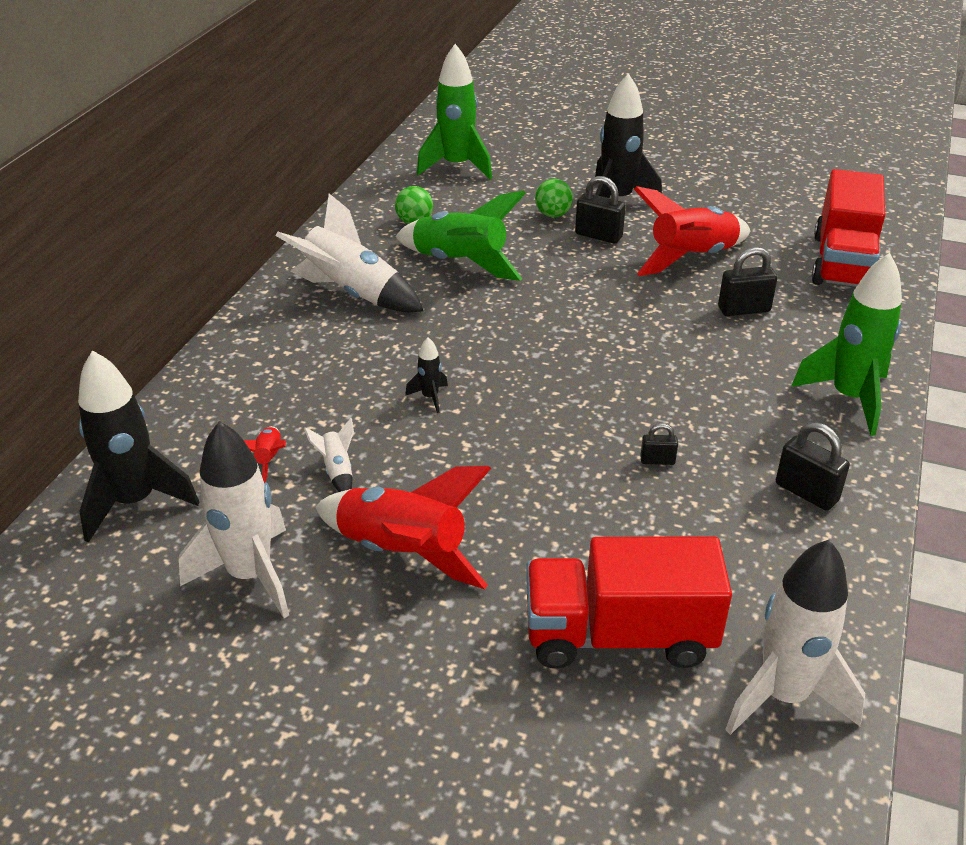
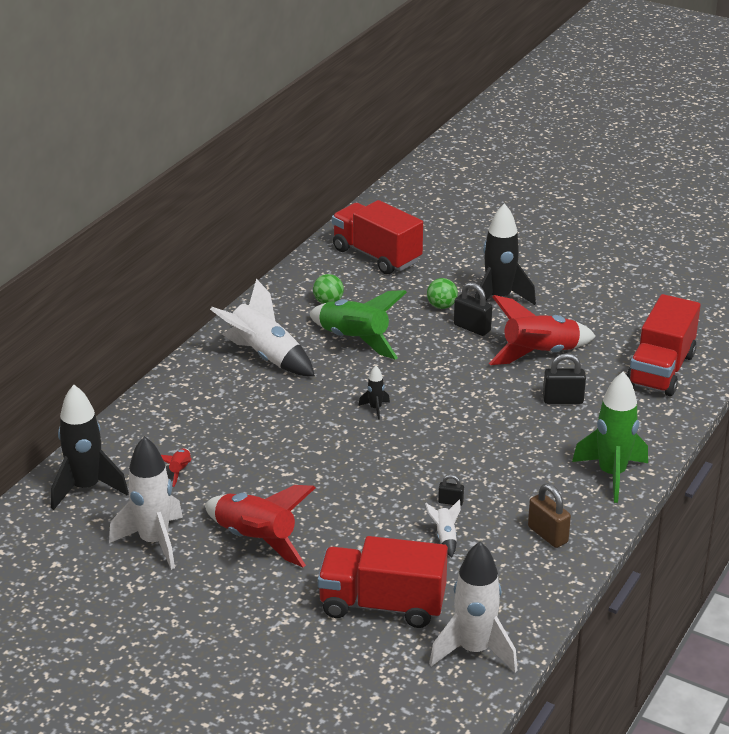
camera: 10 degrees right, 5 degrees down
white rocket [304,418,354,492] -> white rocket moved to [425,499,461,557]
black rocket [405,337,448,413] -> black rocket moved to [358,366,390,420]
green rocket [417,44,492,180] -> red truck [332,200,423,275]
black padlock [776,422,850,511] -> brown padlock [528,484,571,548]

